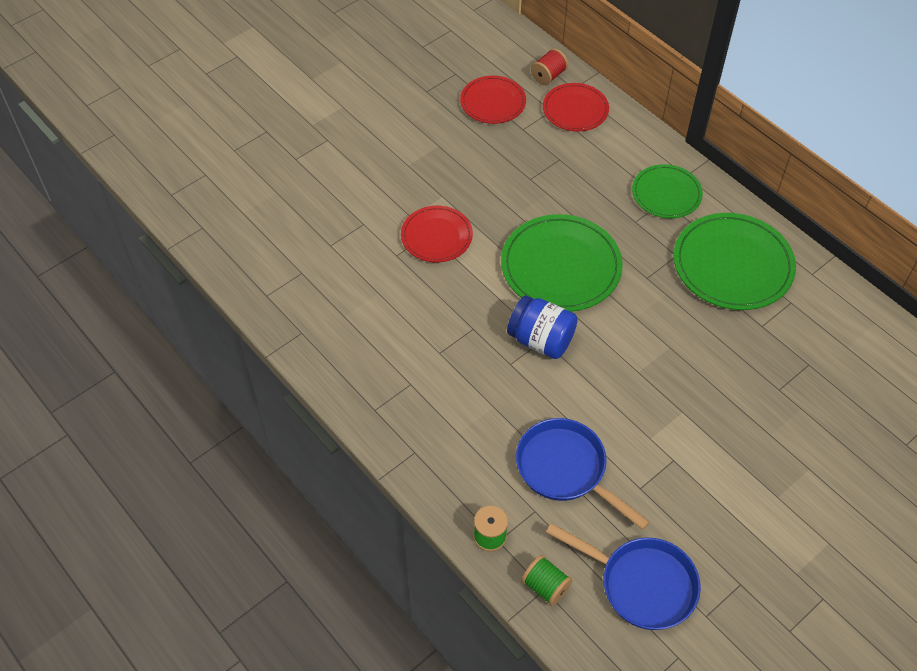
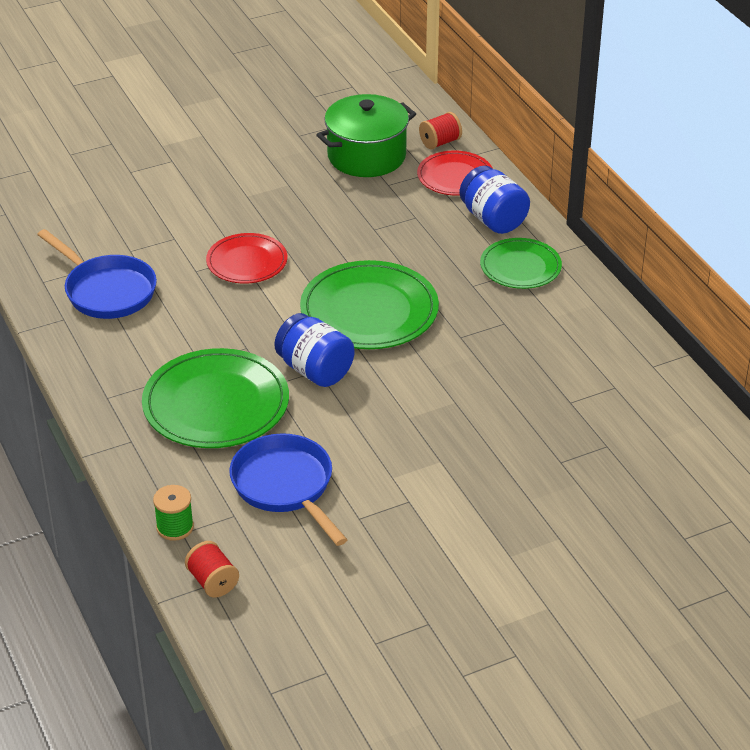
camera: 15 degrees right, 15 degrees down
red plate [460,76,526,124] -> green pot [316,94,416,177]
green spool [521,555,572,606] -> red spool [185,541,239,598]
blue pan [546,523,701,630] -> blue pan moved to [37,229,157,319]
green plate [674,213,796,310] -> green plate moved to [142,348,289,448]
none -> blue jar [460,166,530,234]

